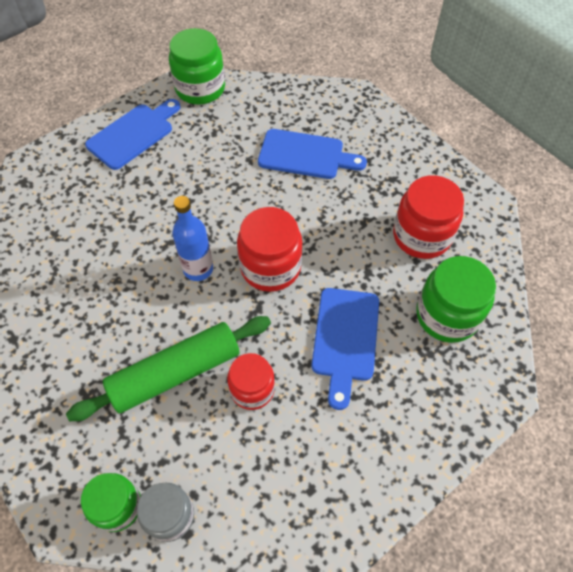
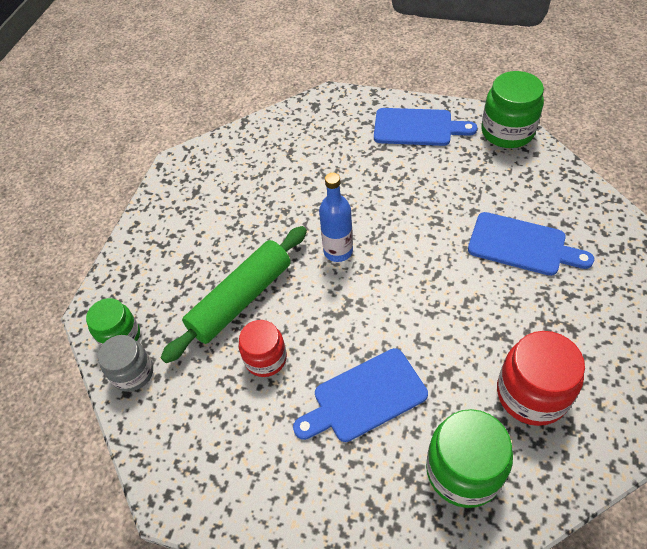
camera: 60 degrees right, 5 degrees down
green rolling pin [66,316,271,421] -> green rolling pin turned 75 degrees counterclockwise [161,226,307,363]
red jar [237,207,303,292] -> none
blue cutting board [258,129,367,179] -> blue cutting board turned 45 degrees counterclockwise [468,212,594,276]

